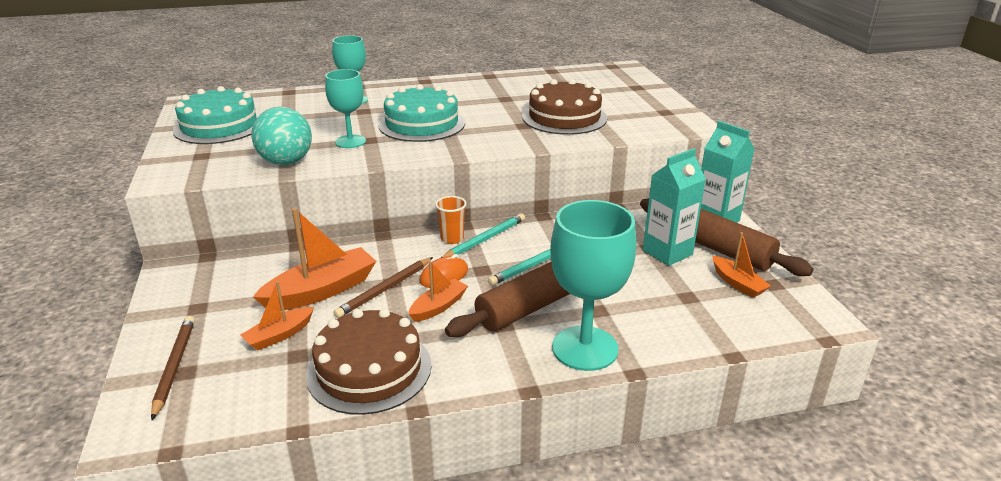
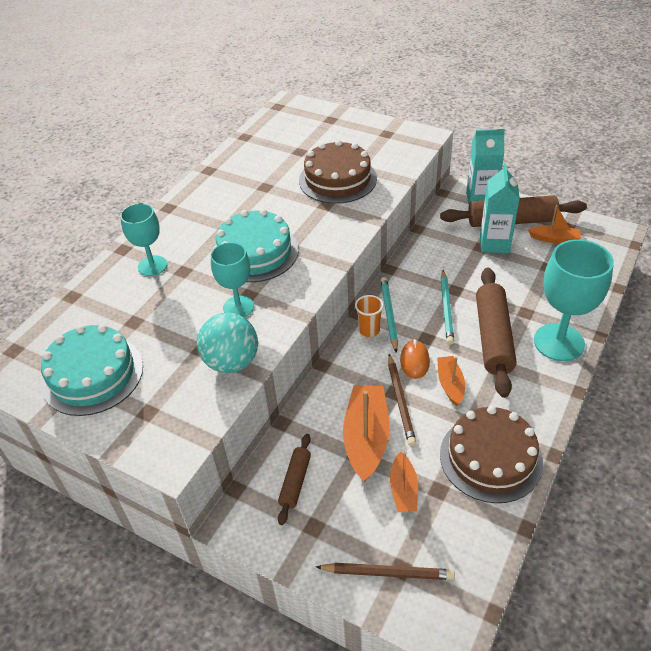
camera: 45 degrees left, 15 degrees up
brown pencil [151,316,195,420] -> brown pencil turned 150 degrees clockwise [316,563,455,580]
none -> brown rolling pin [278,434,311,525]

